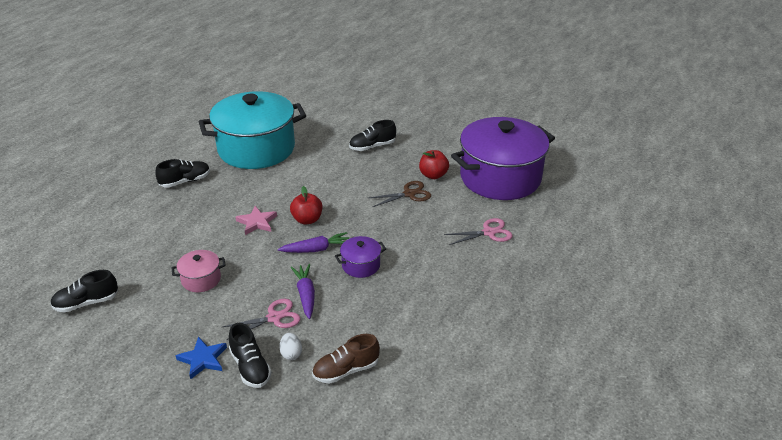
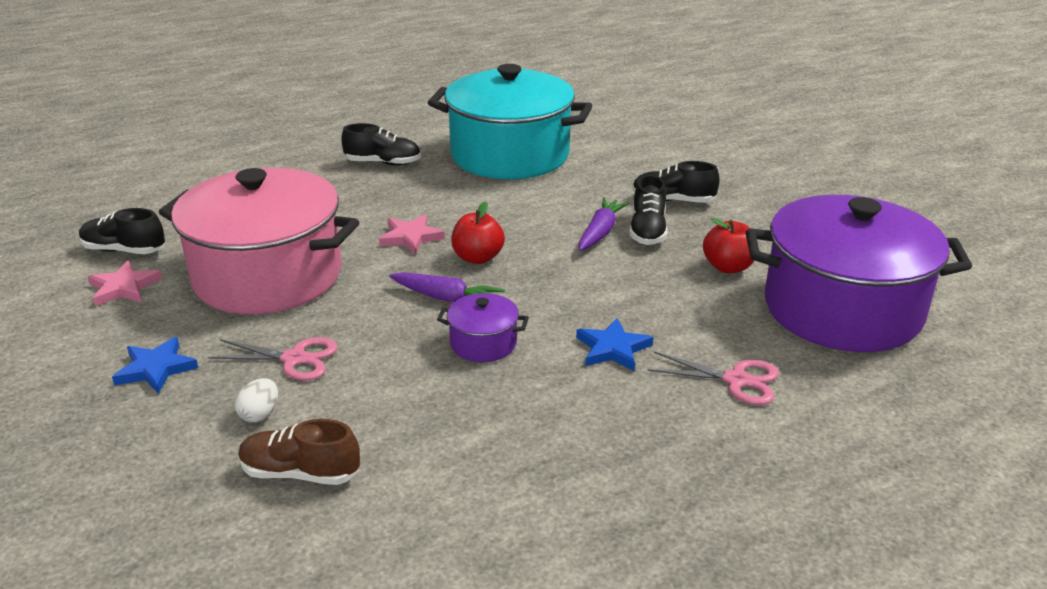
camera: 35 degrees right, 5 degrees down
pink pot [171,250,226,292] -> pink pot [159,168,359,314], size x2.44
black shoe [229,323,272,388] -> black shoe moved to [629,175,668,245]
purple carrot [291,264,315,319] -> purple carrot moved to [579,198,630,251]
brown scissors [369,181,431,207] -> none
none -> pink star [88,261,162,306]
none -> blue star [576,318,653,371]

